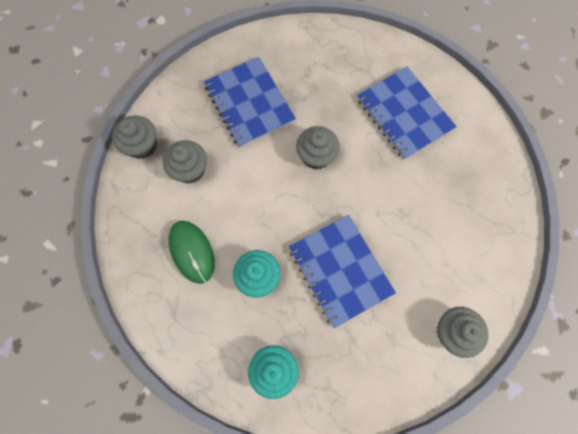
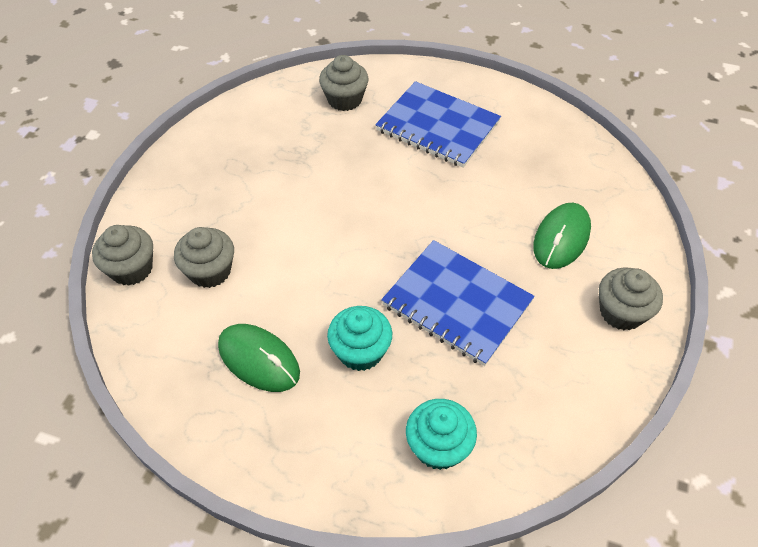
camera: 25 degrees left, 20 degrees down
blue notebook [204,57,296,148] -> none
grey cupcake [296,126,340,170] -> grey cupcake moved to [319,55,369,111]
none -> green mouse [533,203,591,269]

